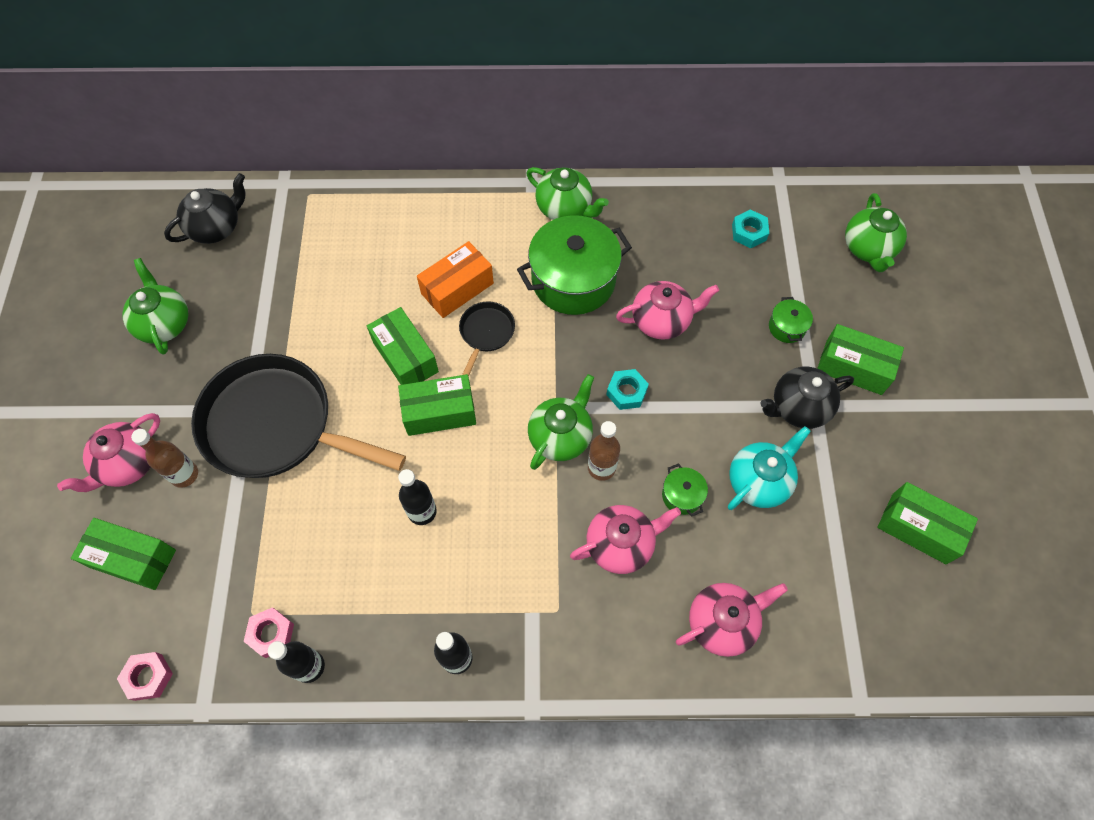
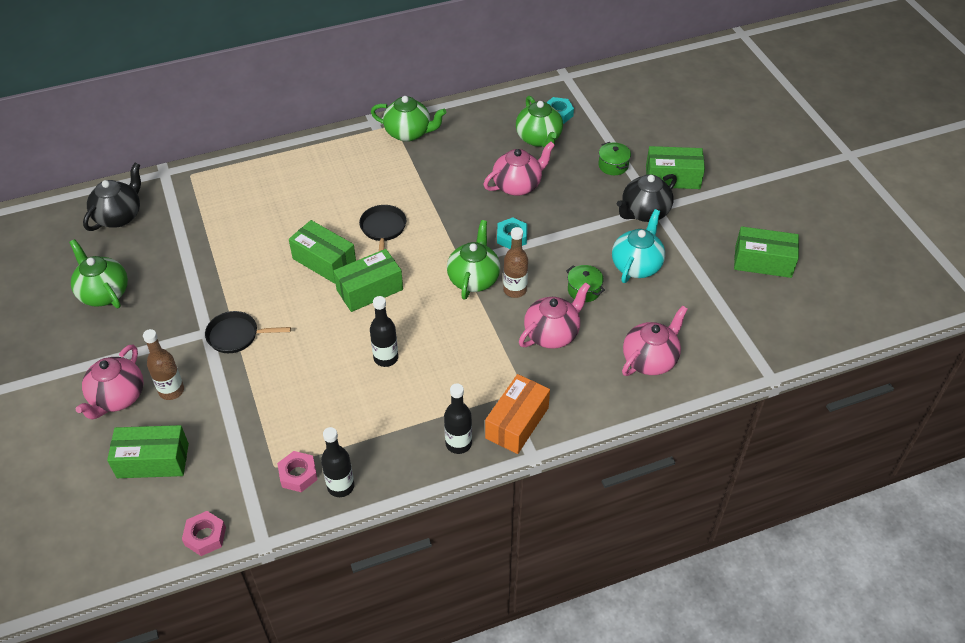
camera: 20 degrees left, 15 degrees down
black pan [191,354,406,478] -> black pan [205,311,291,353], size x0.44
orange box [417,241,494,318] -> orange box moved to [485,374,550,454]
green pot [517,215,632,315] -> none
green teapot [845,193,907,272] -> green teapot moved to [516,96,563,147]

